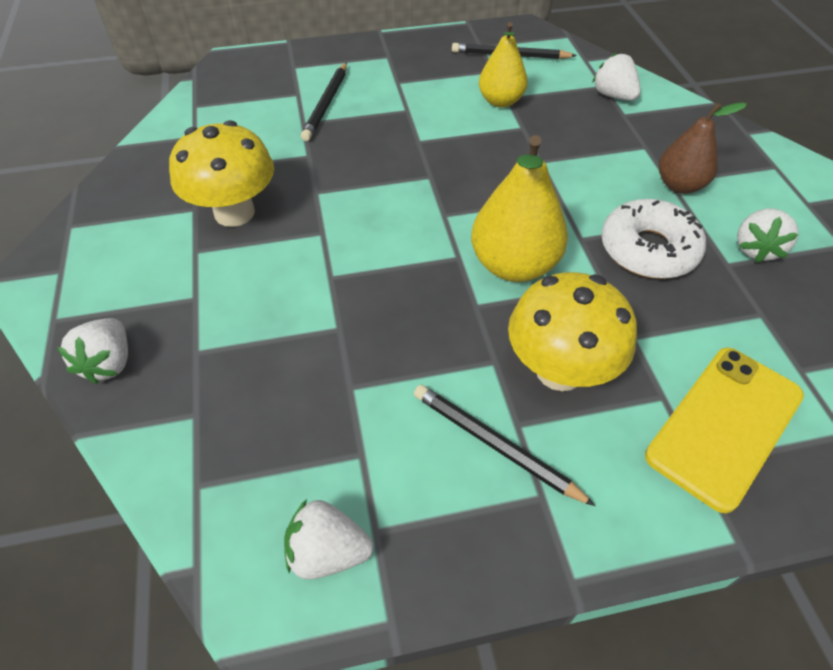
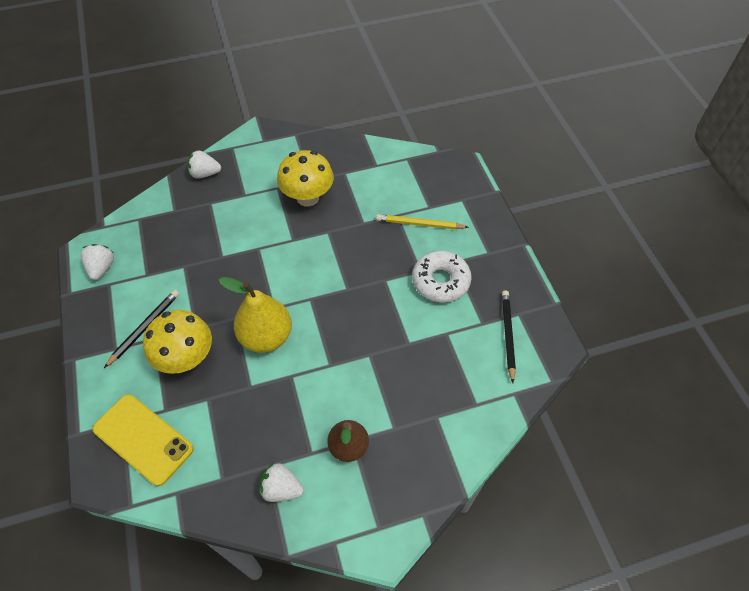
camera: 85 degrees right, 5 degrees up
black pencil [301,62,347,141] -> yellow pencil [376,214,469,229]
yellow pear [479,22,528,108] -> none
white strawberry [592,52,641,101] -> none
white donut [601,199,706,279] -> white donut moved to [412,251,472,303]

